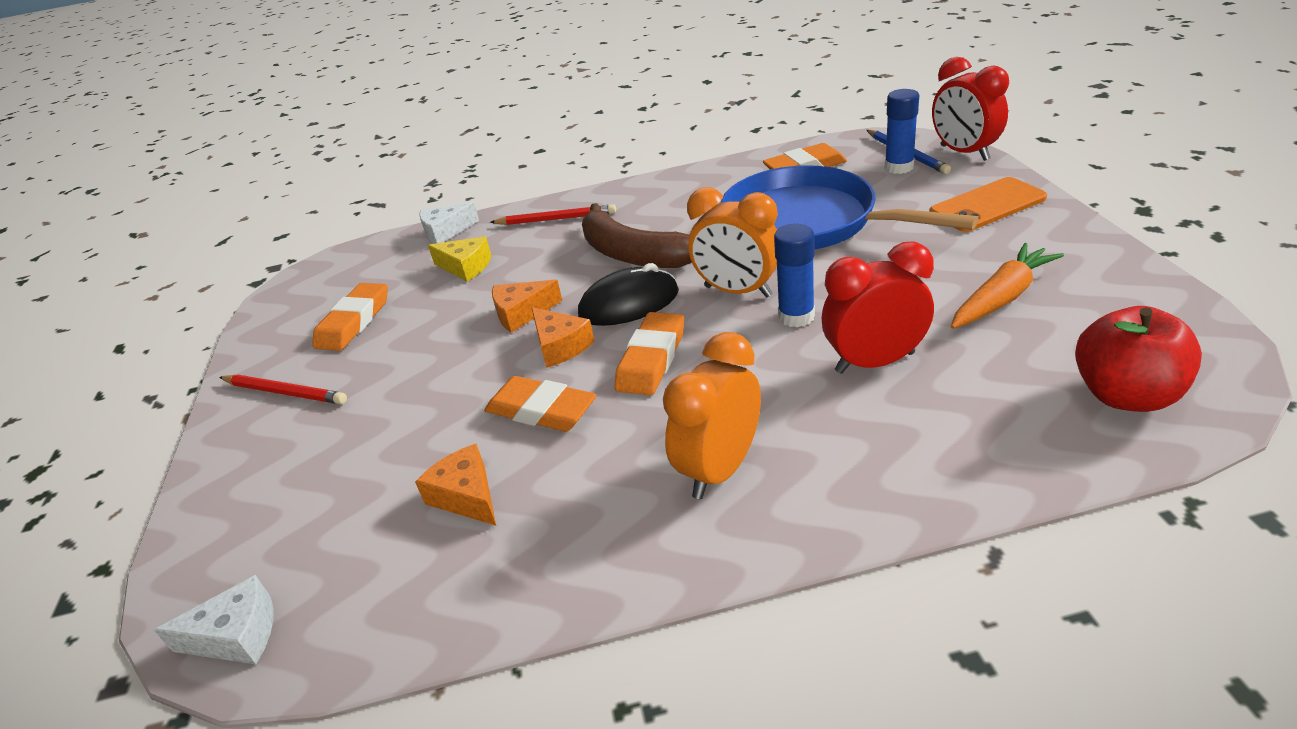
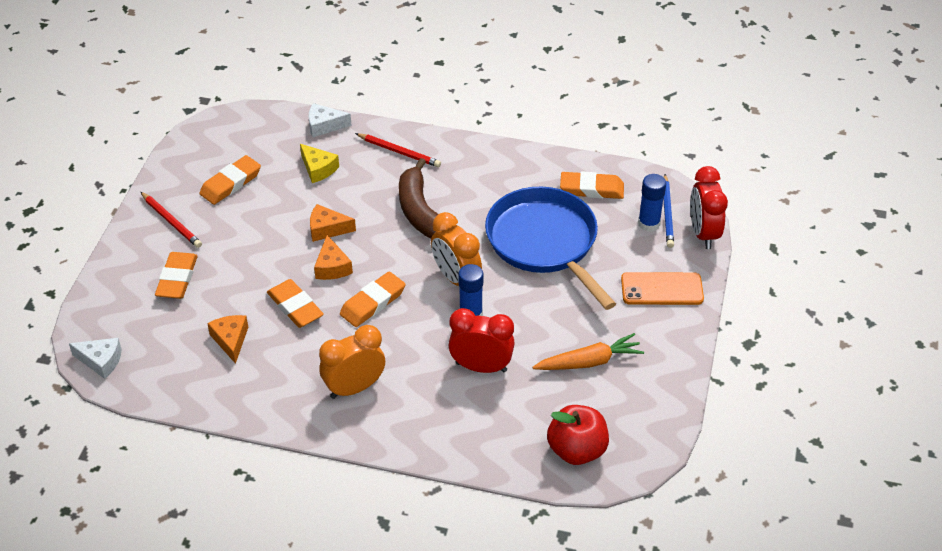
camera: 20 degrees right, 10 degrees up
black mouse [578,263,679,326] -> none
none -> orange eraser [155,252,198,299]

